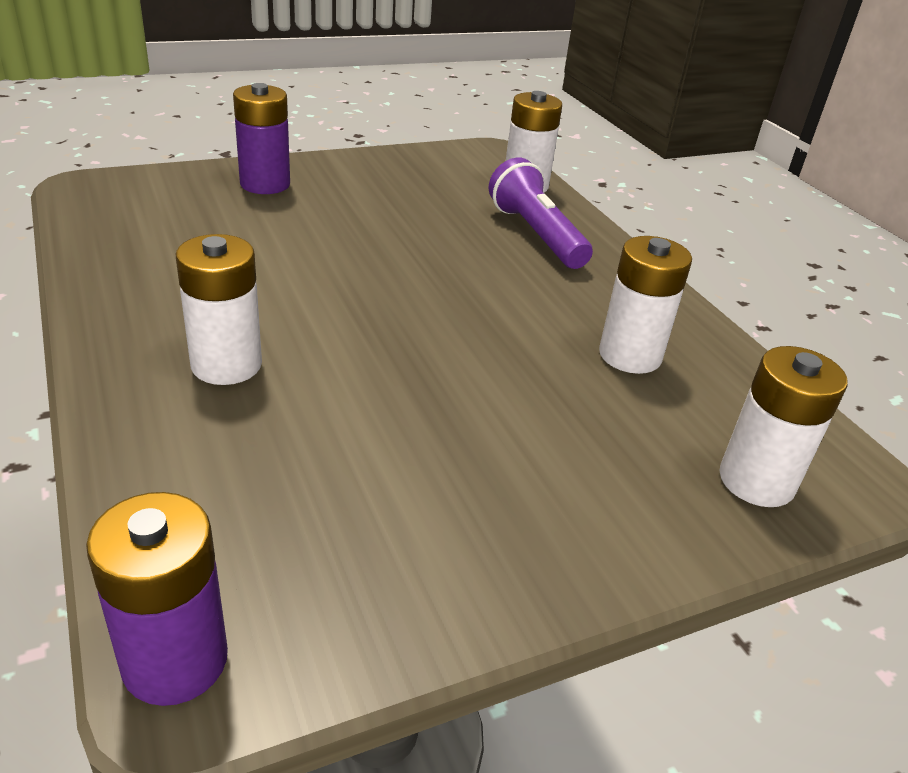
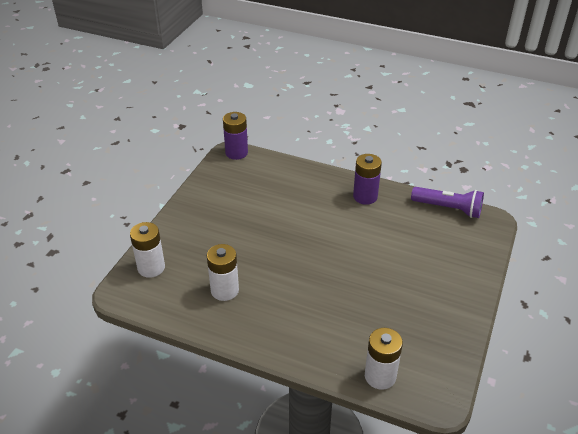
camera: 140 degrees right, 5 degrees up
white battery [176,234,262,385] -> none
purple battery [233,83,290,194] -> purple battery moved to [353,154,382,205]
purple flashlight [489,157,593,269] -> purple flashlight moved to [411,187,484,218]

